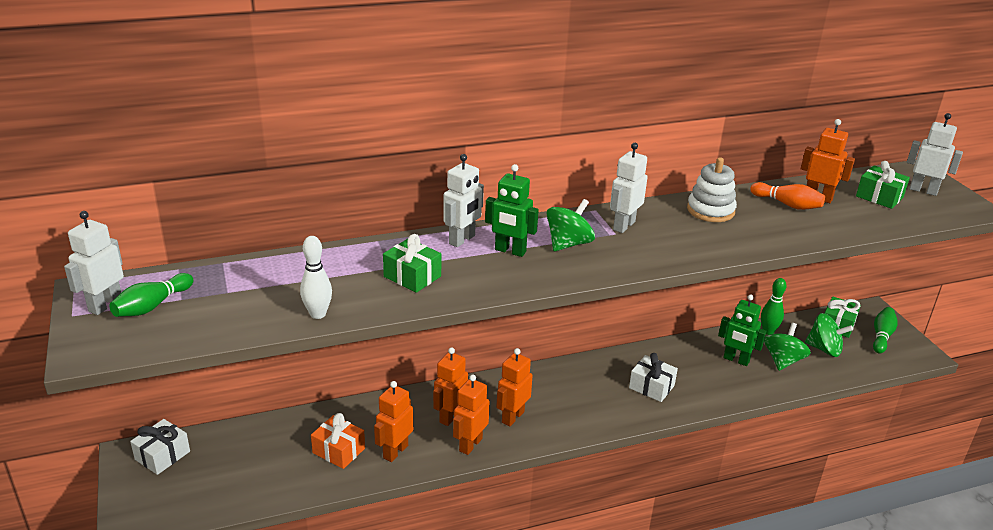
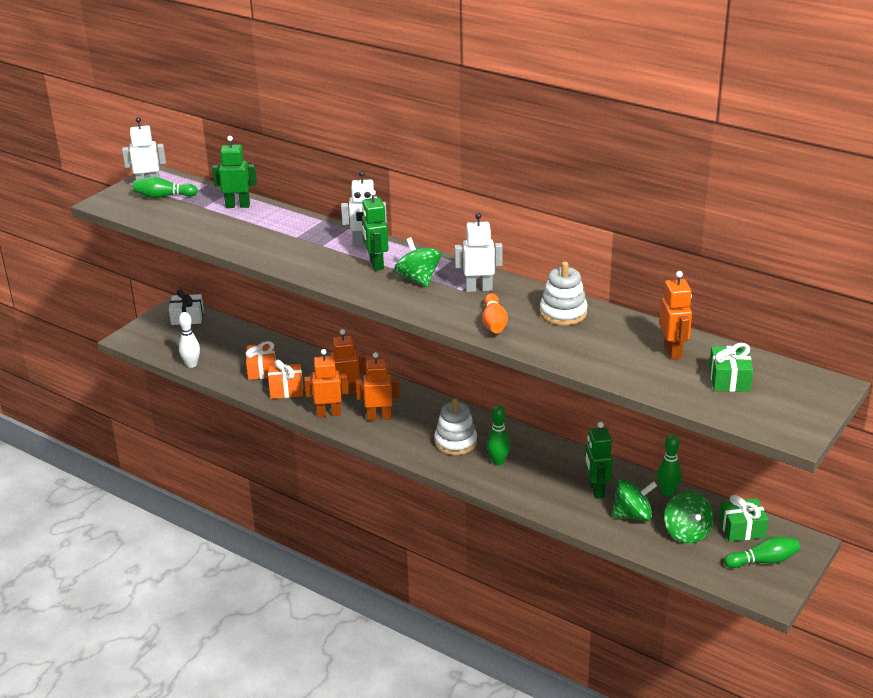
camera: 55 degrees right, 0 degrees up
white bowling pin [300,236,332,319] -> white bowling pin moved to [179,312,200,368]
orange robot [374,381,413,462] -> orange gift [268,360,303,399]
green gift [383,234,441,293] -> none
green spinning top [546,199,595,251] -> green spinning top turned 120 degrees counterclockwise [394,238,441,287]
white gift [629,353,678,402] -> green bowling pin [487,405,510,466]
orange bowling pin [750,182,825,210] -> orange bowling pin moved to [482,293,508,334]
white robot [907,113,963,196] -> none
none -> green robot [212,136,257,208]
none -> white stacking toy [434,398,477,455]

